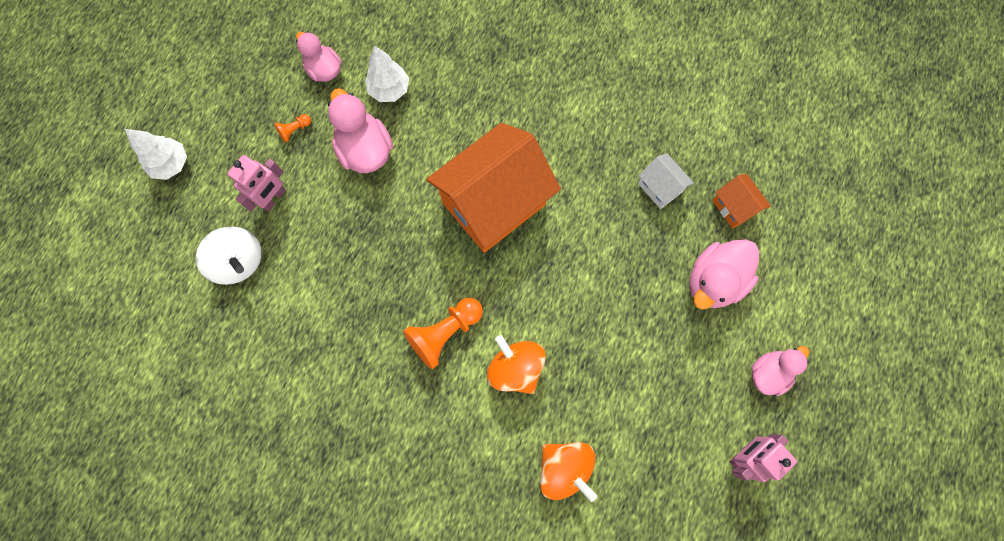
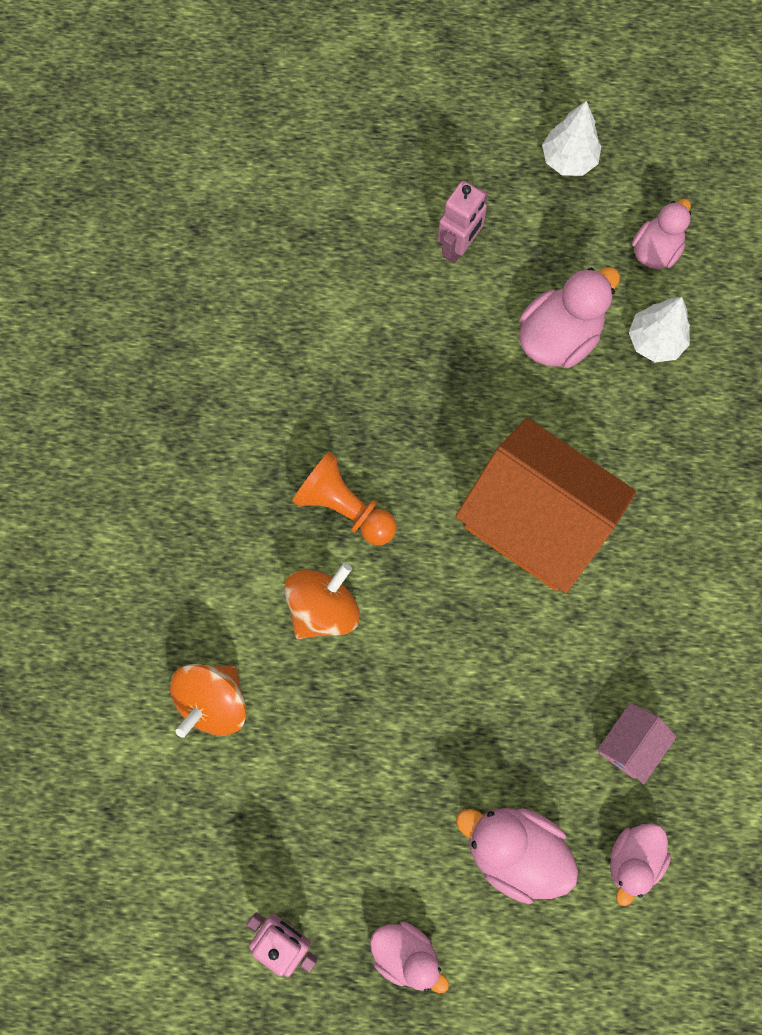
camera: 75 degrees right, 0 degrees up
white tree [125,129,187,180] -> white tree moved to [542,101,601,176]
white spinning top [196,227,262,285] -> none
pink robot [227,155,286,212] -> pink robot turned 75 degrees counterclockwise [437,181,488,264]
orange pawn [274,114,311,143] -> none
white house [638,154,694,209] -> pink house [597,703,677,784]
orange house [712,174,771,229] -> pink duck [610,823,671,906]

